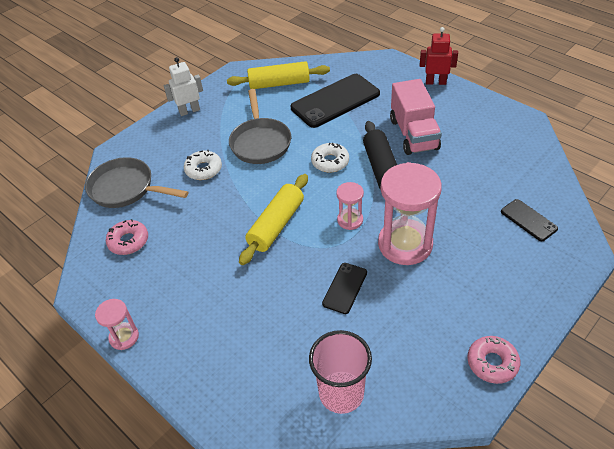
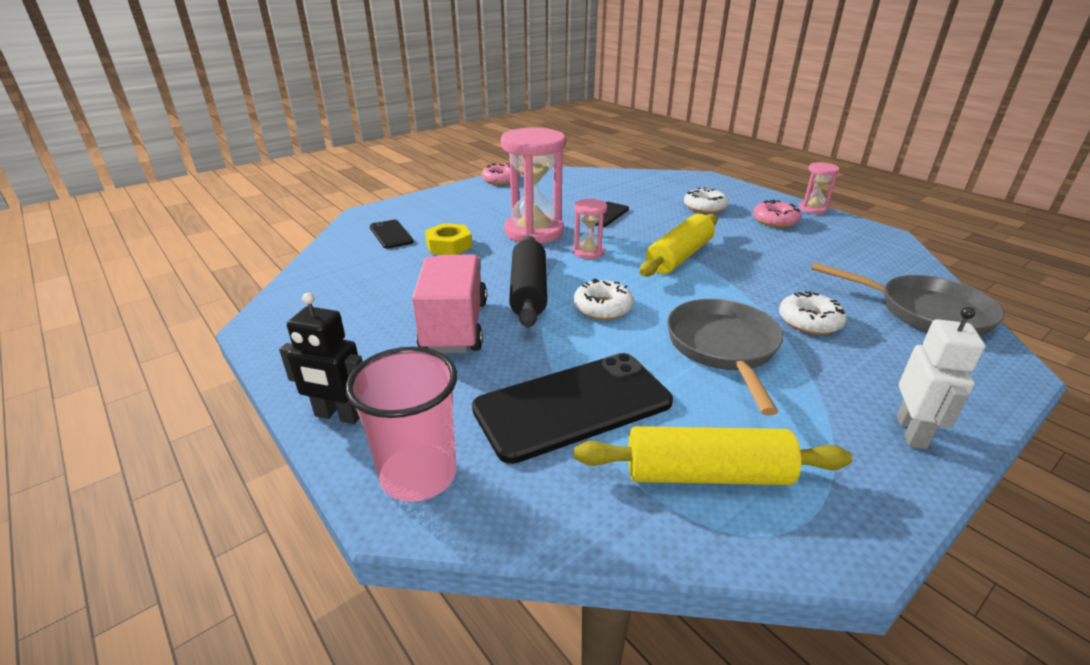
camera: 175 degrees left, 15 degrees down
pink donut [106,219,148,255] -> pink donut moved to [753,200,801,228]
white robot [164,57,203,116] -> white robot turned 60 degrees counterclockwise [897,307,985,449]
pink cup [309,330,372,414] -> pink cup moved to [345,347,457,502]
red robot [420,27,458,85] -> black robot [279,293,363,424]
none -> yellow nut [425,223,472,255]
none -> white donut [684,187,728,213]

